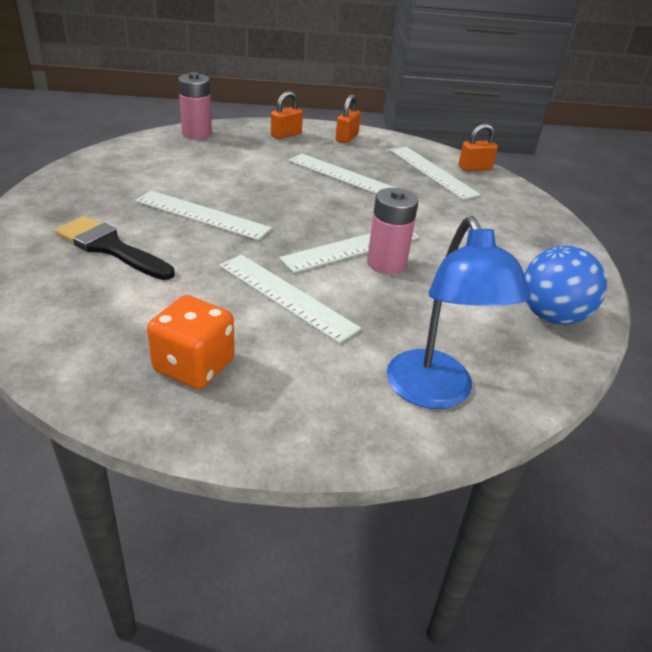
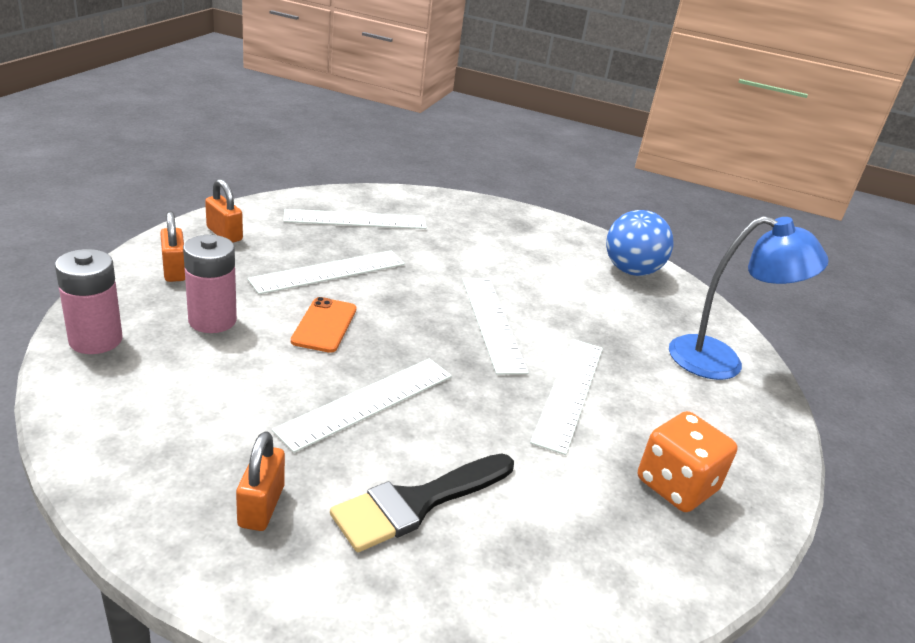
camera: 70 degrees left, 5 degrees down
white ruler [219,254,361,343] -> white ruler turned 45 degrees counterclockwise [530,339,603,455]
pink battery [367,188,418,274] -> pink battery moved to [183,235,237,333]
orange padlock [459,123,498,171] -> orange padlock moved to [236,431,285,531]
none -> orange phone [291,297,356,353]

